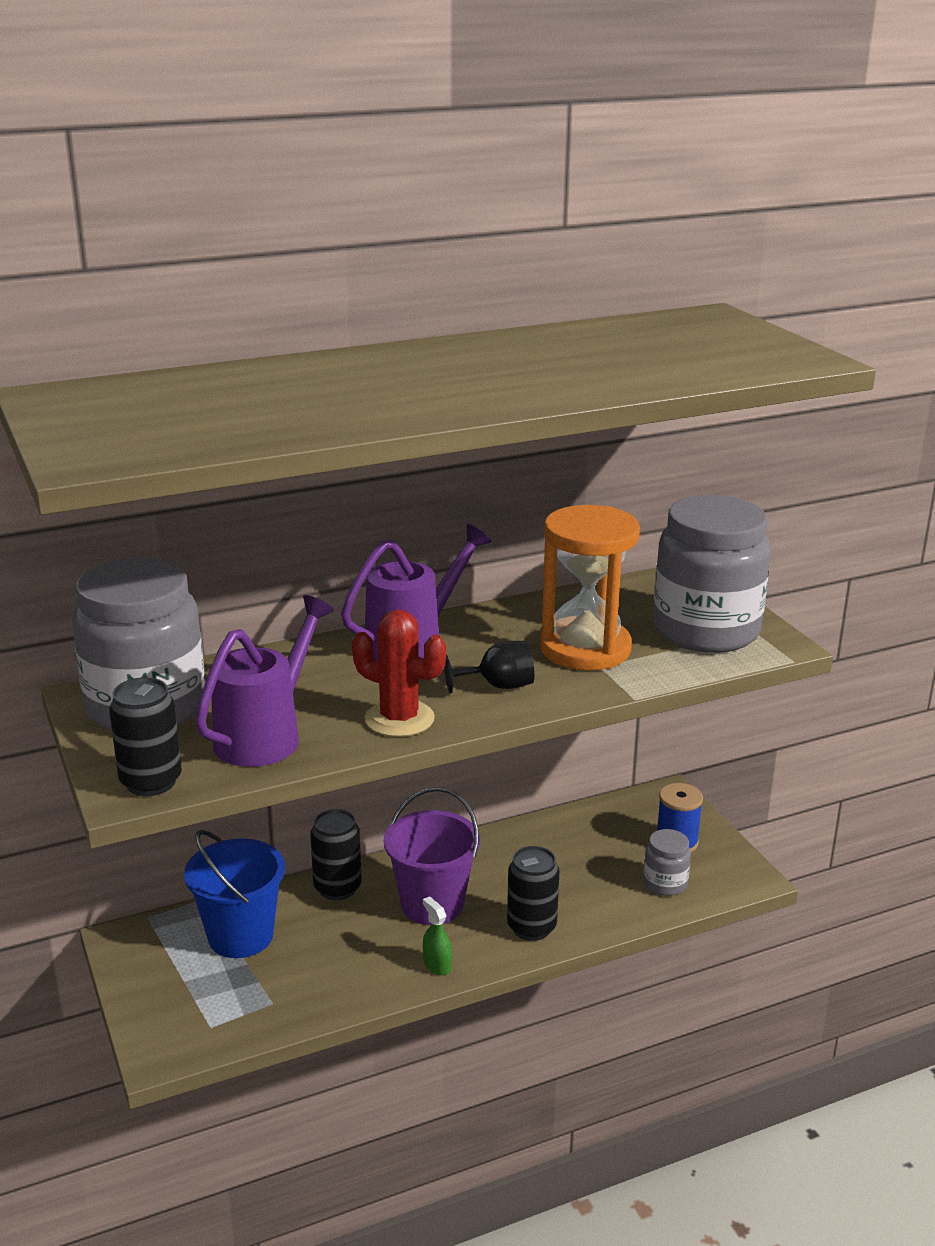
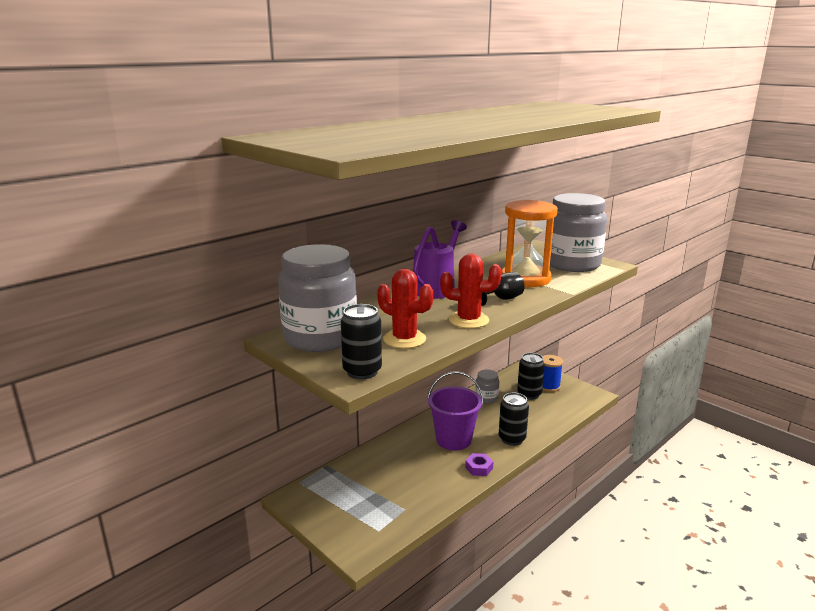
camera: 20 degrees left, 5 degrees down
blue bucket [184,830,285,958] -> none
purple watering can [195,595,334,767] -> red cactus [377,269,433,349]
black can [310,809,361,900] -> black can moved to [517,353,545,400]
green spray bottle [423,896,452,975] -> purple nut [465,453,494,476]
grey jar [643,829,691,896] -> grey jar moved to [475,370,499,404]

